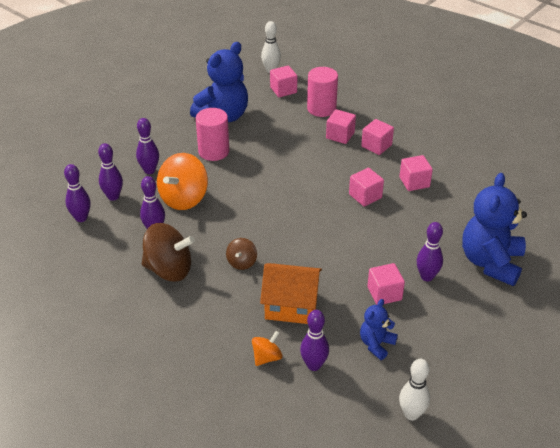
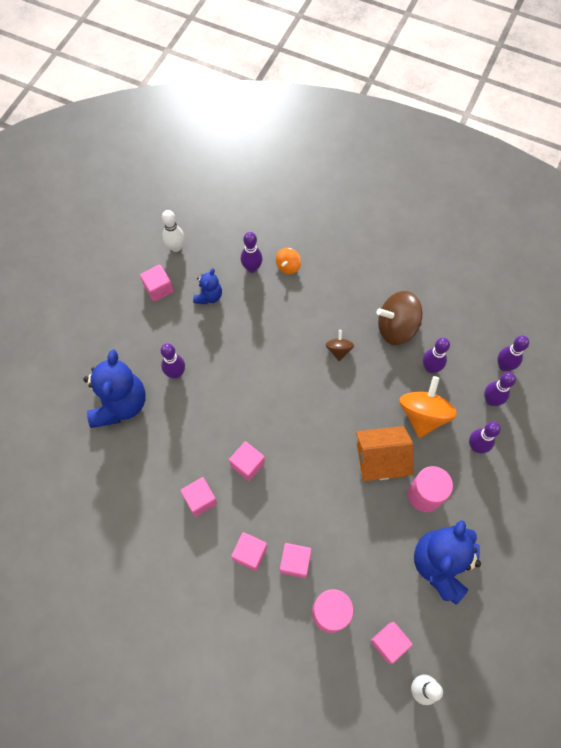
camera: 165 degrees right, 25 degrees up
orange house [260,263,322,324] -> orange house moved to [356,426,414,481]
pink cube [367,263,405,305] -> pink cube moved to [140,265,174,302]

